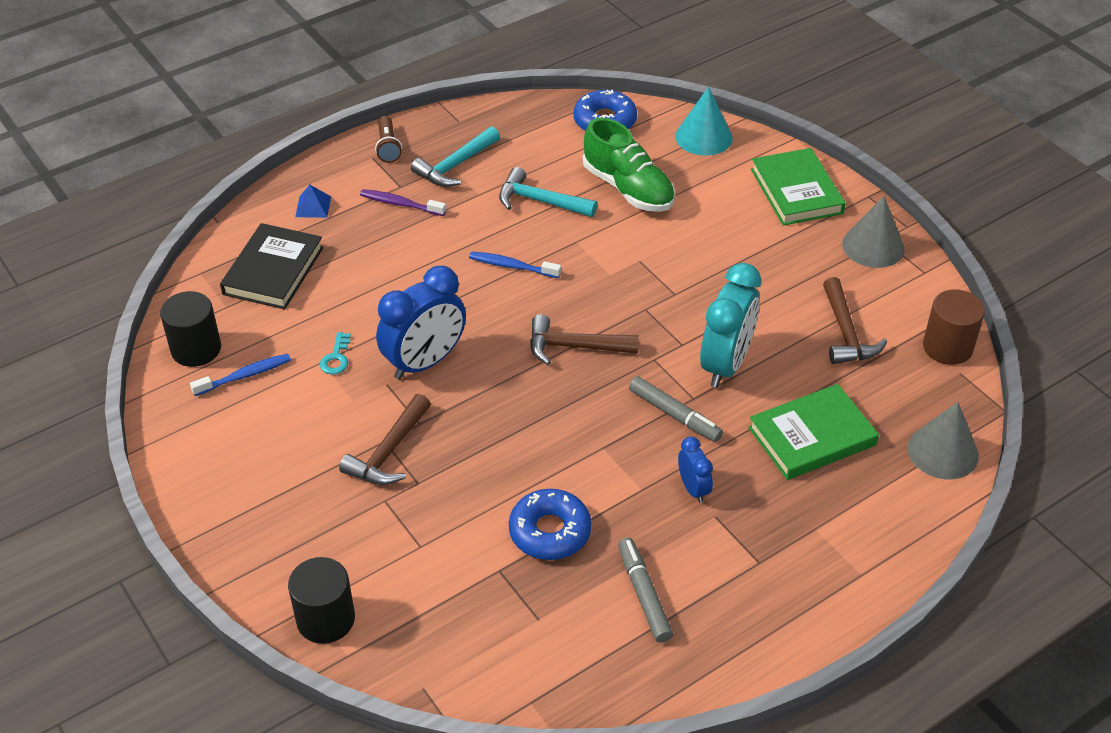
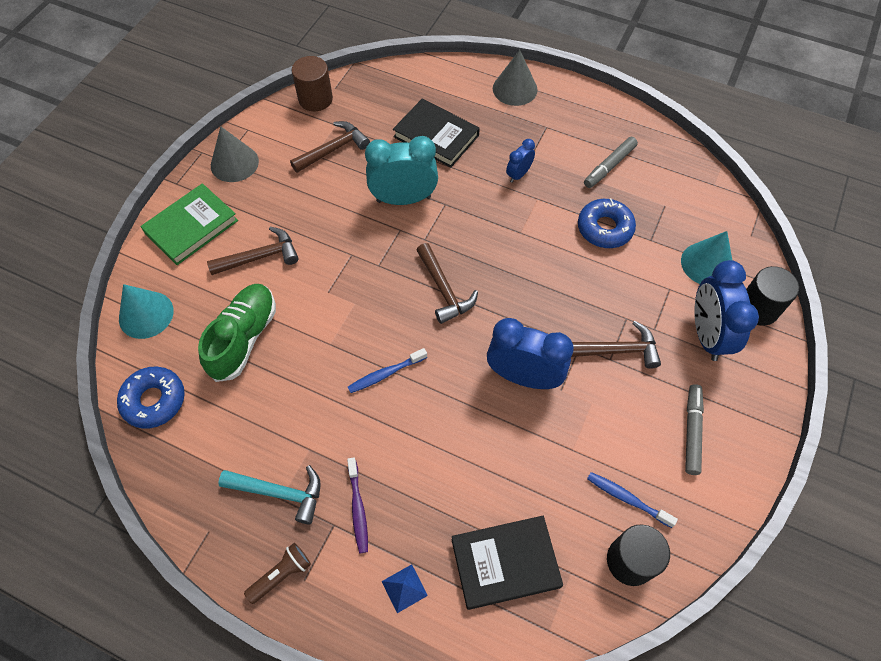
camera: 120 degrees left, 15 degrees up
turquoise key [320,332,351,375] -> none
blue toothbrush [469,252,561,278] -> blue toothbrush turned 75 degrees clockwise [348,348,427,393]
turquoise hammer [499,167,597,217] -> none
grey marker [629,376,723,442] -> grey marker moved to [685,384,704,475]
green book [748,384,879,480] -> black book [393,98,480,168]
grey cone [907,402,979,479] -> grey cone moved to [493,50,538,106]
none -> brown hammer [207,227,299,275]
none -> turquoise cone [681,231,732,284]
none -> blue clock [694,260,759,361]

